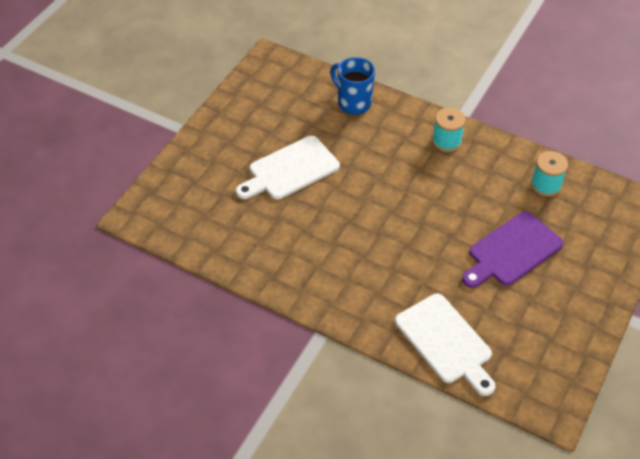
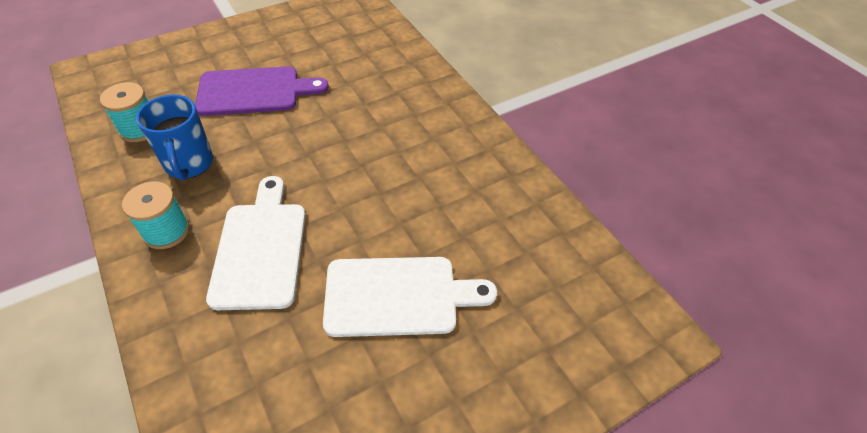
camera: 150 degrees left, 0 degrees up
blue mug [330,57,375,115] -> blue mug moved to [136,94,213,181]
white cutting board [395,294,496,396] -> white cutting board moved to [206,176,305,310]

